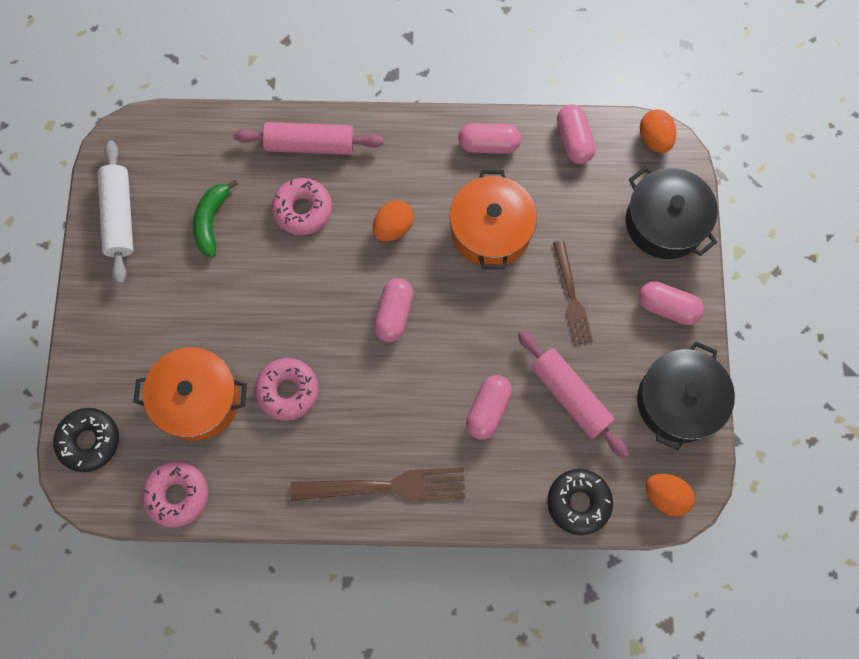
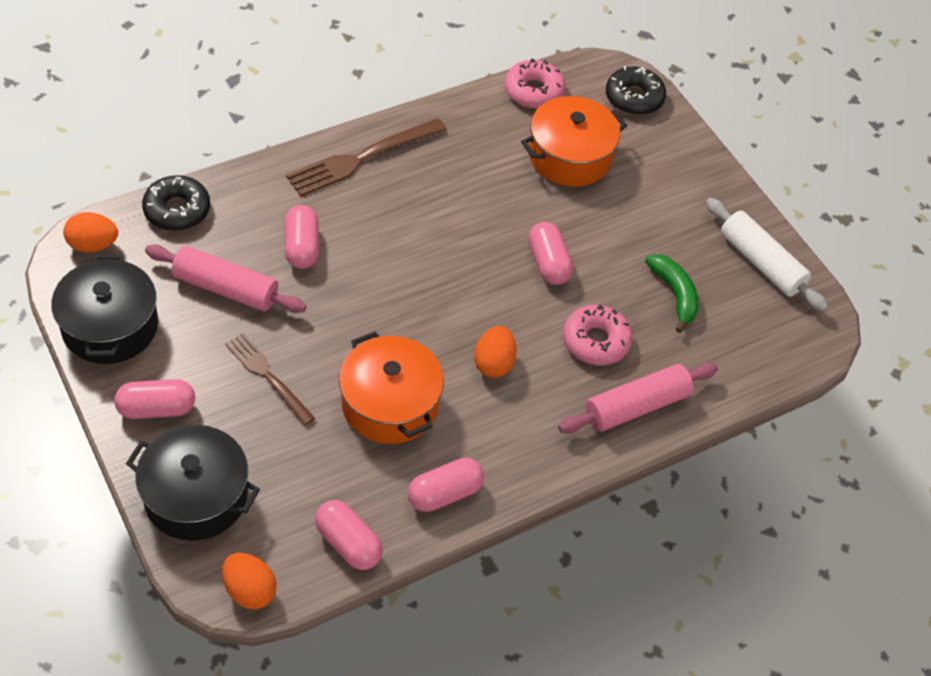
camera: 145 degrees right, 20 degrees down
pink donut [255,358,319,421] -> none
pink capsule [374,278,413,342] -> pink capsule moved to [528,222,573,285]

